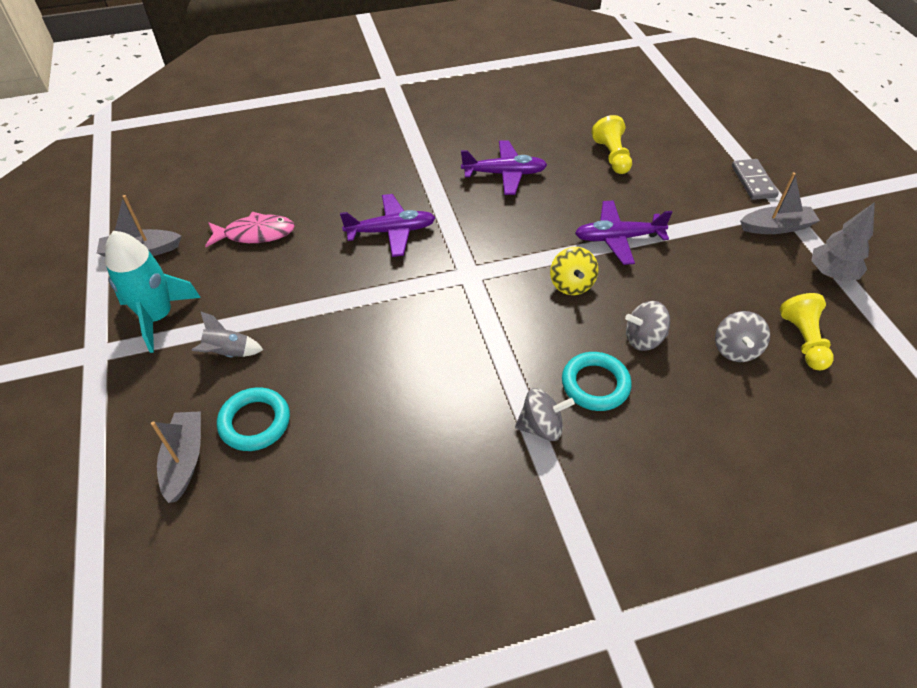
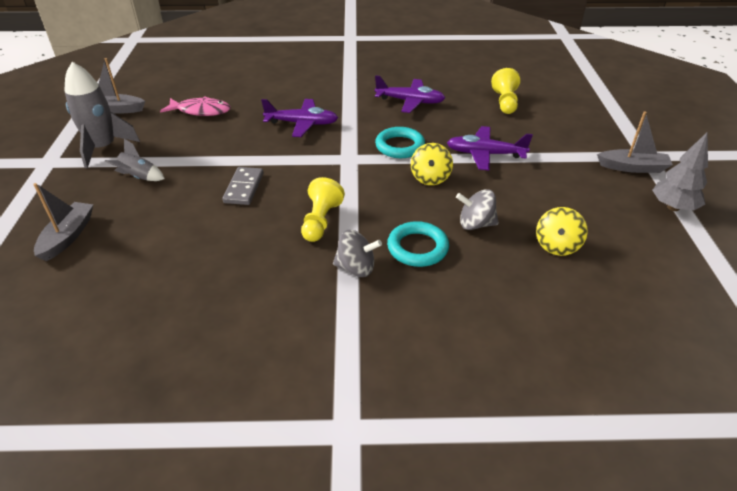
camera: 15 degrees right, 10 degrees down
turquoise rocket [105,231,201,353] -> grey rocket [64,62,140,168]
turquoise ring [217,387,290,451] -> turquoise ring moved to [375,127,425,158]
grey spinning top [715,311,770,362] -> yellow spinning top [536,207,588,256]
grey domino [732,159,779,200] -> grey domino moved to [222,167,264,205]
yellow pawn [780,293,834,370] -> yellow pawn moved to [301,177,345,242]

